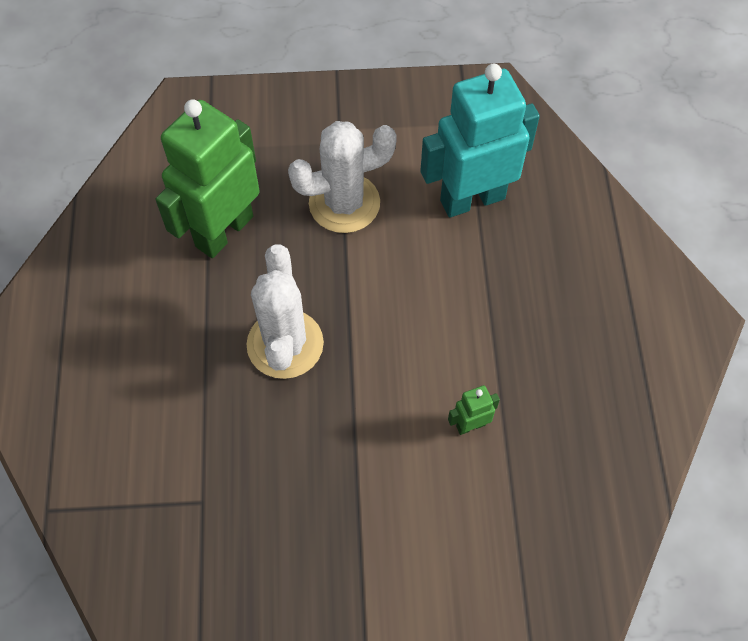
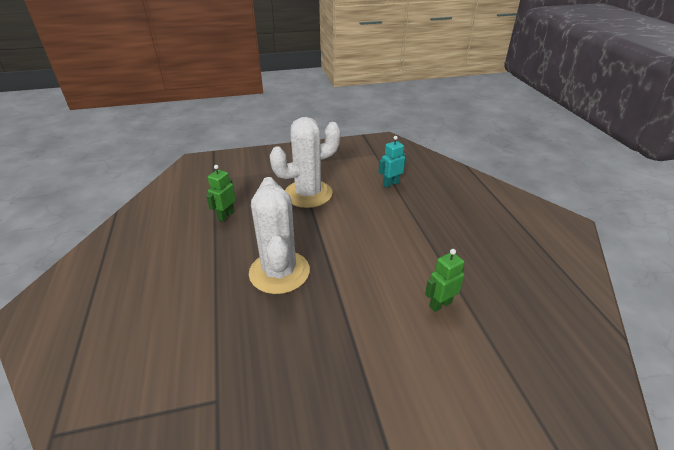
camera: 10 degrees left, 25 degrees down
green robot [155,99,260,258] -> green robot [206,165,236,221], size x0.41
turquoise robot [420,64,540,217] -> turquoise robot [378,136,406,188], size x0.41

